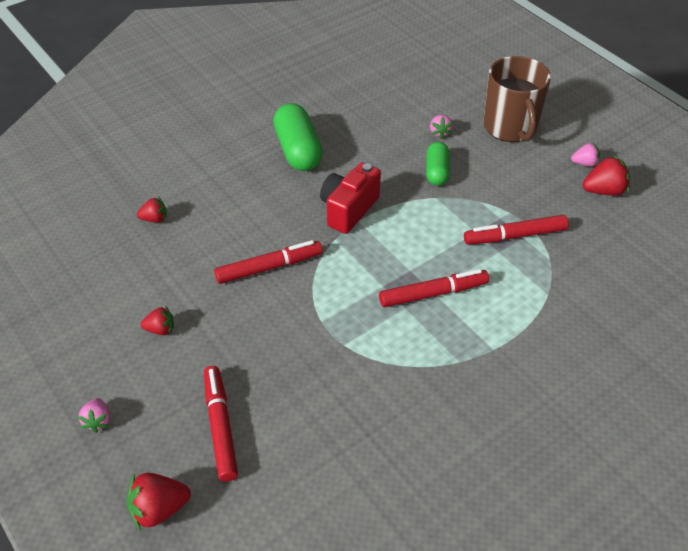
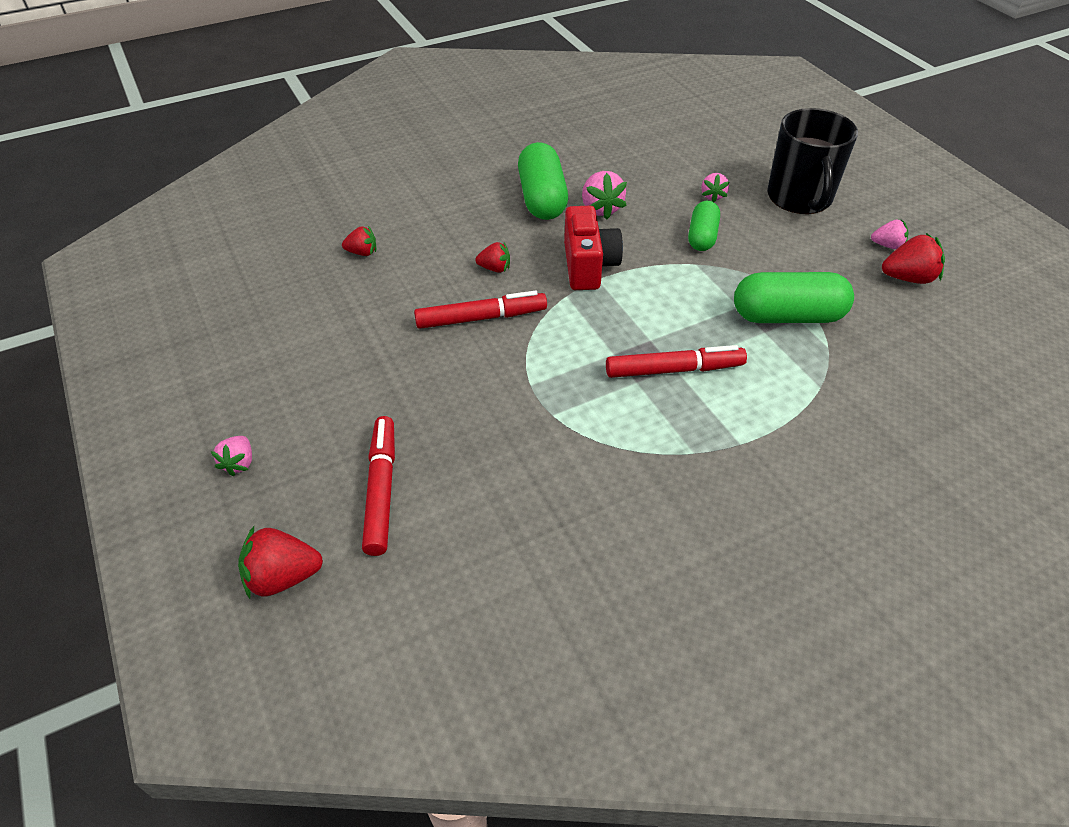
camera: 10 degrees right, 0 degrees up
red strawberry [141,307,174,335] -> red strawberry moved to [475,242,510,273]
red camera [320,162,381,234] -> red camera turned 135 degrees clockwise [564,206,623,290]
red marker [464,215,568,245] -> green capsule [734,272,854,323]
brown mug [483,56,551,142] -> black mug [767,108,858,214]
none -> pink strawberry [582,171,627,220]

